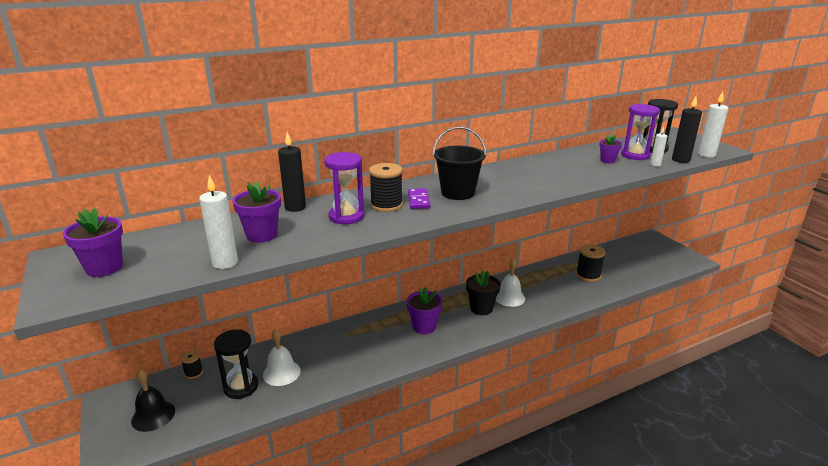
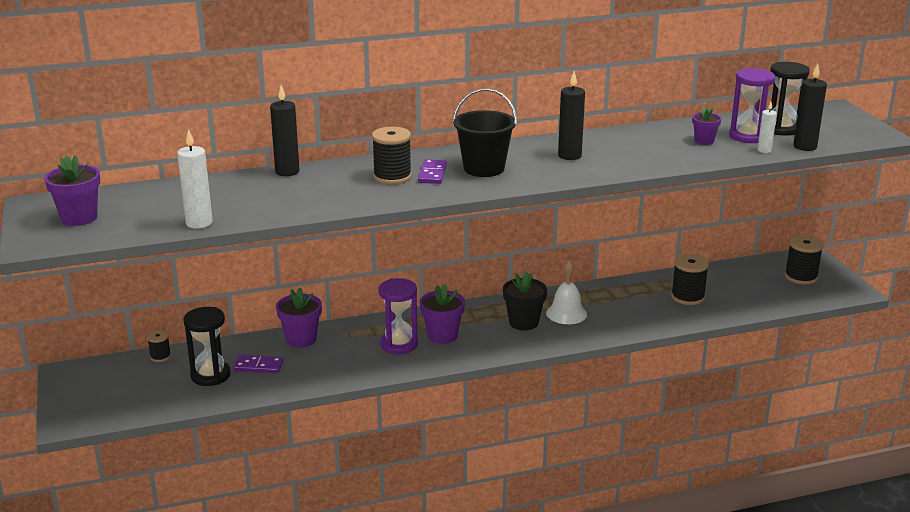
camera: 10 degrees right, 0 degrees up
black bell [131,369,175,432] -> none
purple flower pot [232,181,281,243] -> purple flower pot moved to [276,287,322,348]
white bell [263,329,301,386] -> purple domino [234,355,283,373]
purple hourglass [324,152,364,224] -> purple hourglass moved to [379,278,418,354]
white candle [698,92,729,157] -> none
none -> black candle [558,72,585,160]
none -> black spool [785,235,824,285]

